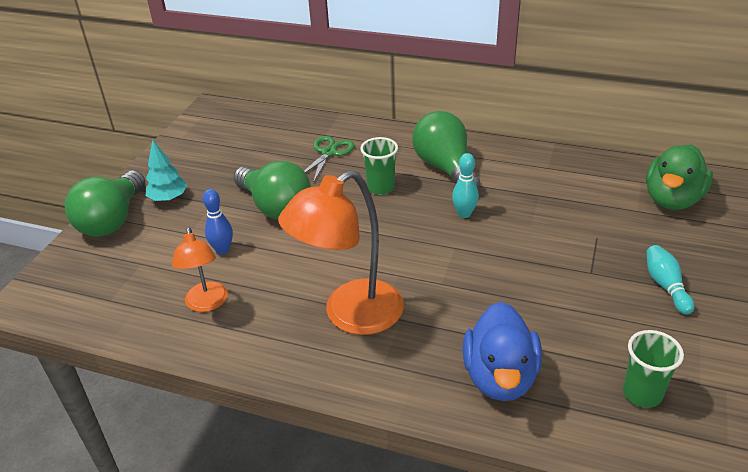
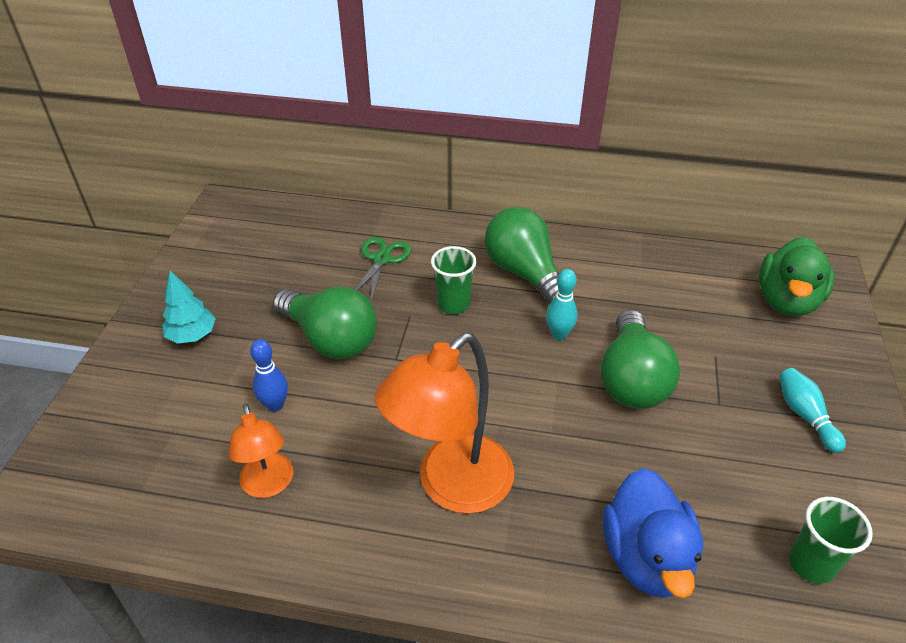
camera: 10 degrees left, 5 degrees up
green light bulb [65,170,145,237] -> green light bulb moved to [600,310,680,409]

